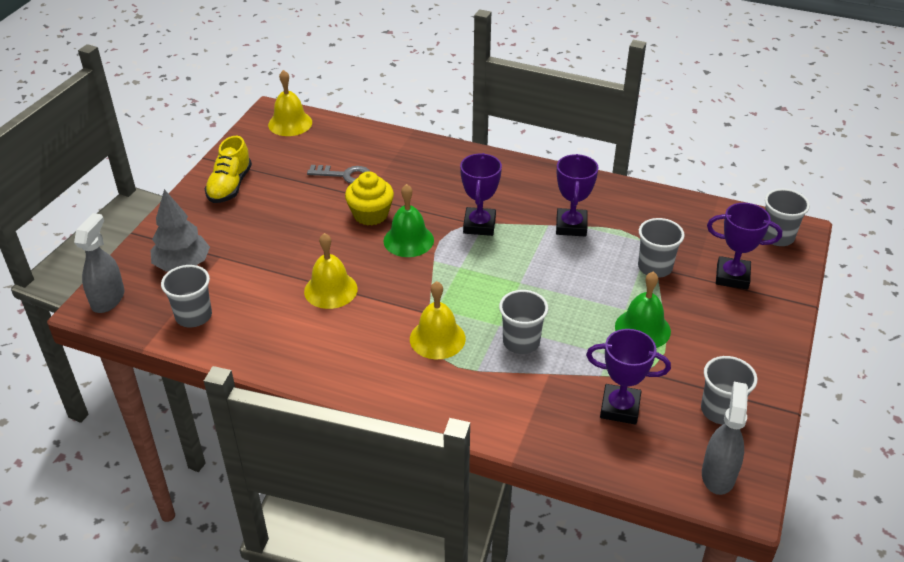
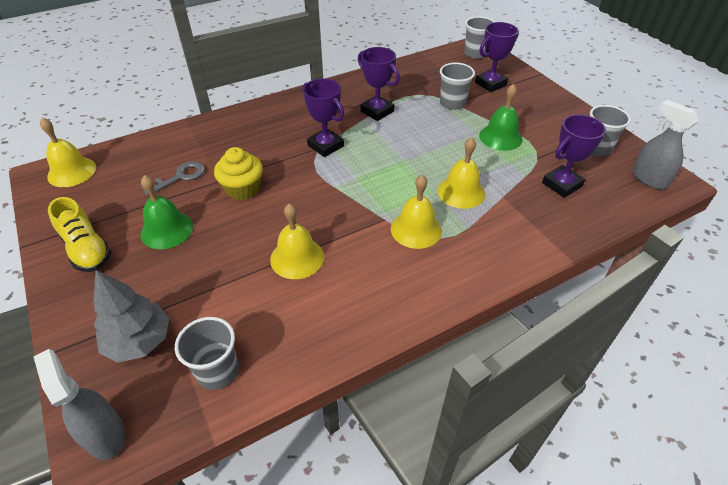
camera: 50 degrees left, 5 degrees up
green bell [383,184,434,257] -> green bell moved to [141,175,193,249]
grey cup [499,290,548,354] -> yellow bell [438,137,486,209]

